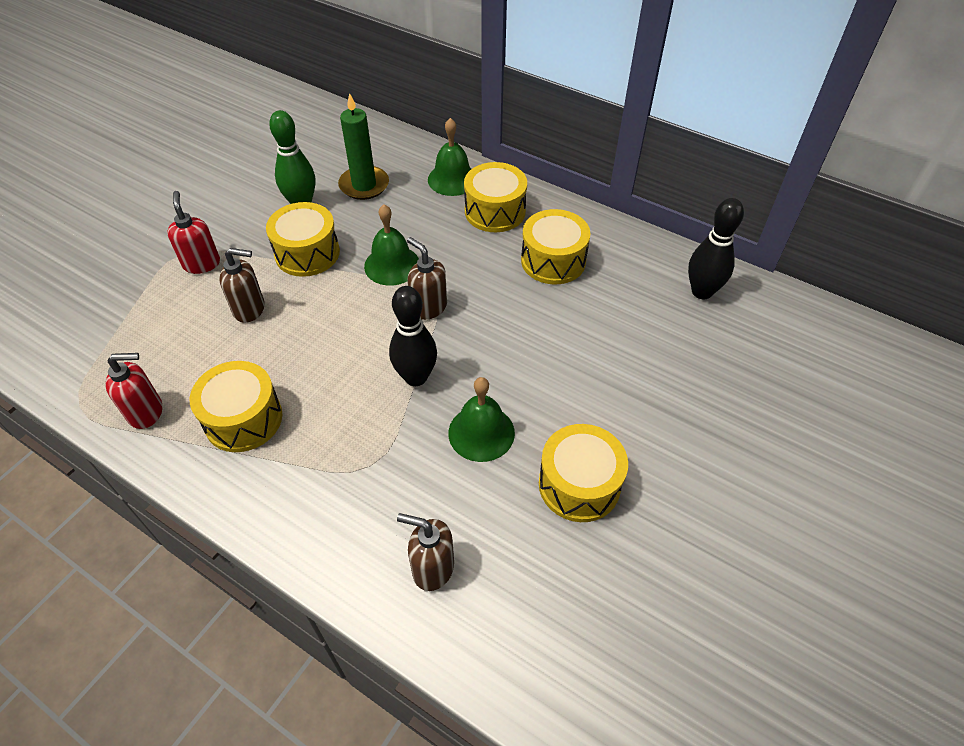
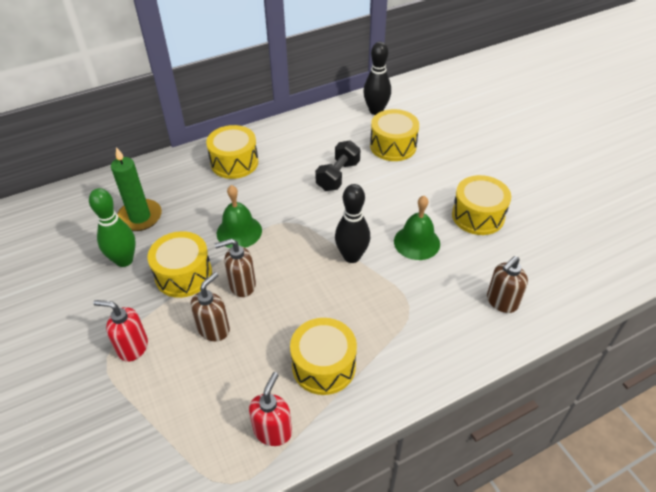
camera: 60 degrees left, 5 degrees down
brown soap dispenser [407,237,447,320] -> brown soap dispenser moved to [215,239,256,297]
green bell [428,118,471,196] -> none
yellow drum [521,209,590,284] -> yellow drum moved to [370,109,419,161]
none -> black dumbbell [315,140,360,191]

